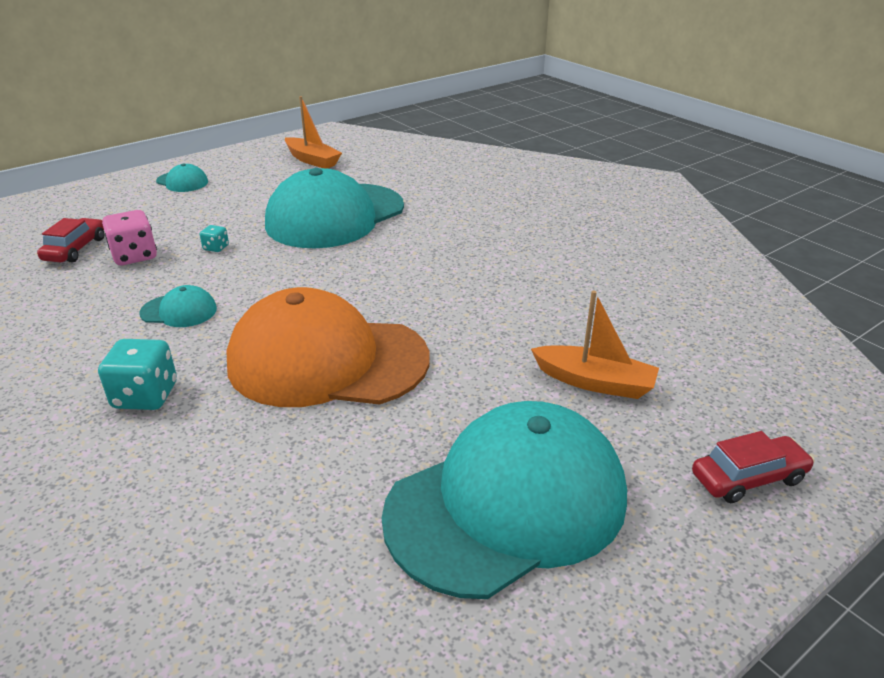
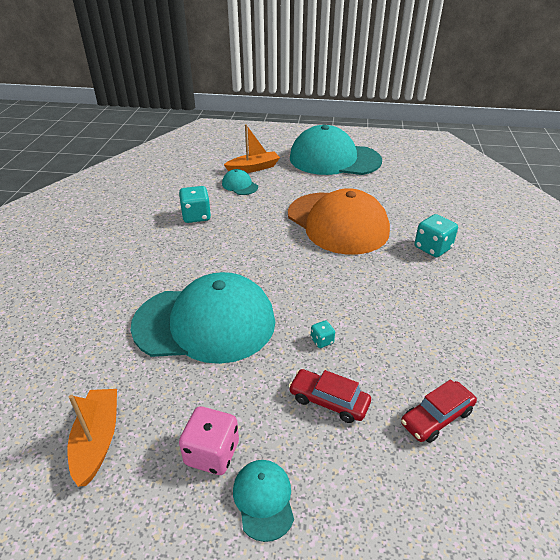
camera: 135 degrees left, 5 degrees up
pink dice [102,210,157,265] -> pink dice moved to [179,406,239,475]
turquoise cap [140,285,217,327] -> turquoise cap moved to [222,169,258,195]
orange boat [531,291,659,399] -> orange boat turned 90 degrees clockwise [224,124,280,173]
red car [692,431,815,503] -> red car moved to [288,369,371,423]
none -> turquoise dice [179,186,211,223]

